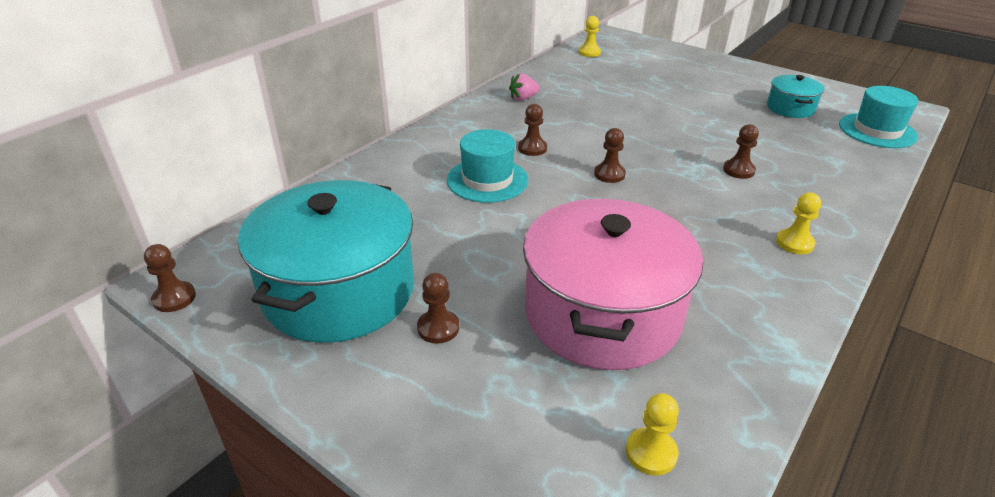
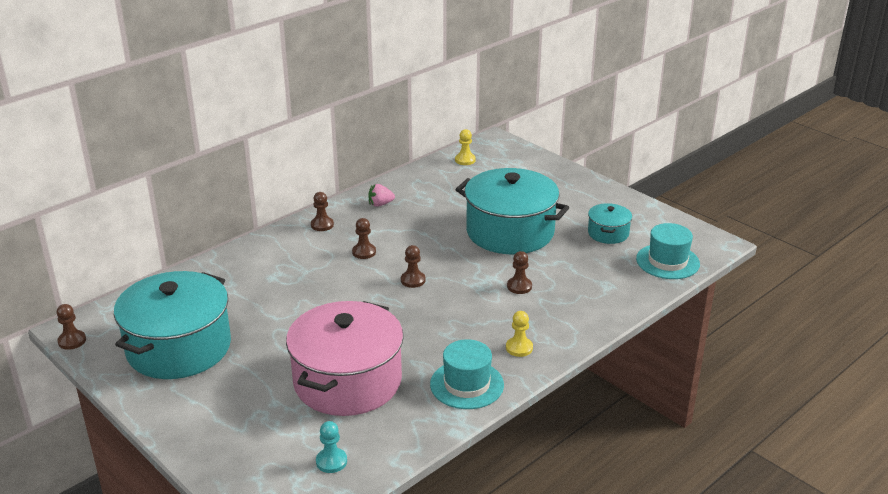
camera: 10 degrees right, 5 degrees down
brown pawn [417,273,459,344] -> brown pawn moved to [311,192,334,231]
turquoise hat [447,129,528,203] -> turquoise hat moved to [430,339,504,409]
yellow pawn [626,393,679,475] -> turquoise pawn [316,421,347,473]
none -> turquoise pot [455,168,569,254]

